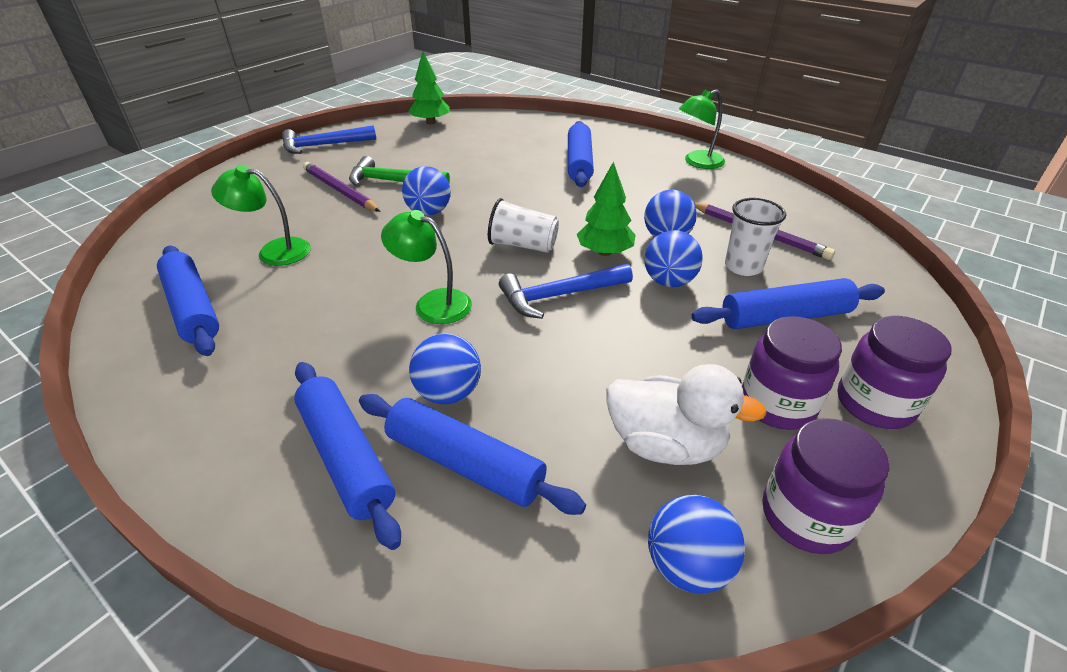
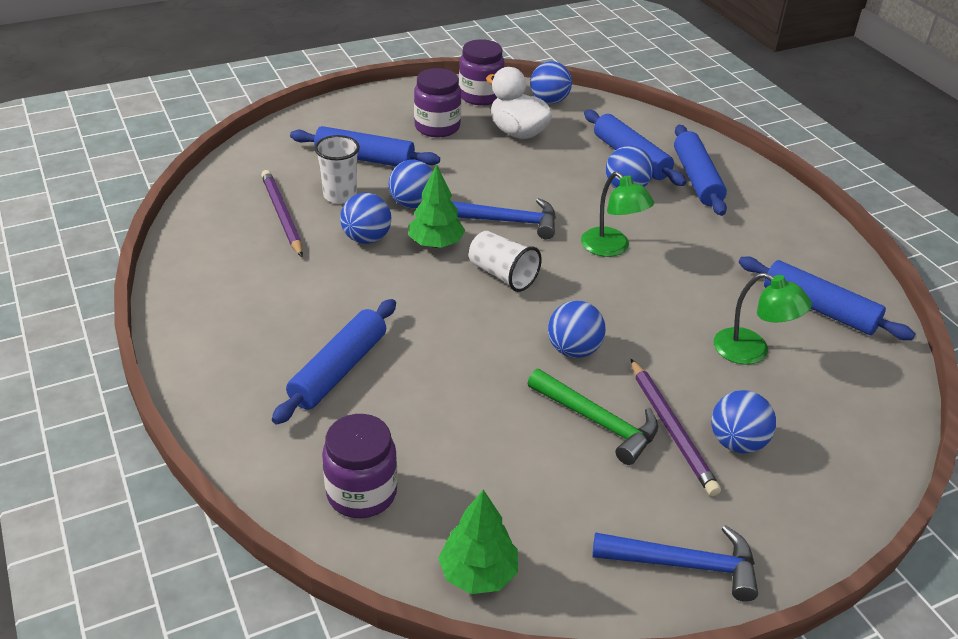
camera: 155 degrees left, 0 degrees up
blue rolling pin [157,246,219,356] -> blue rolling pin turned 45 degrees counterclockwise [739,257,915,340]
green lamp [679,90,725,169] -> none
purple jar [838,316,952,429] -> purple jar moved to [322,414,397,518]
none -> blue ball [711,390,776,453]

